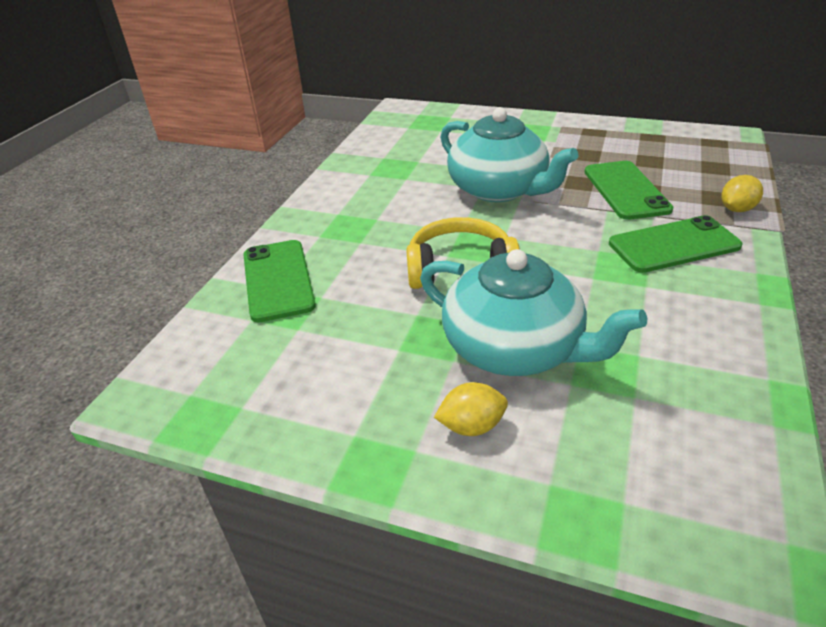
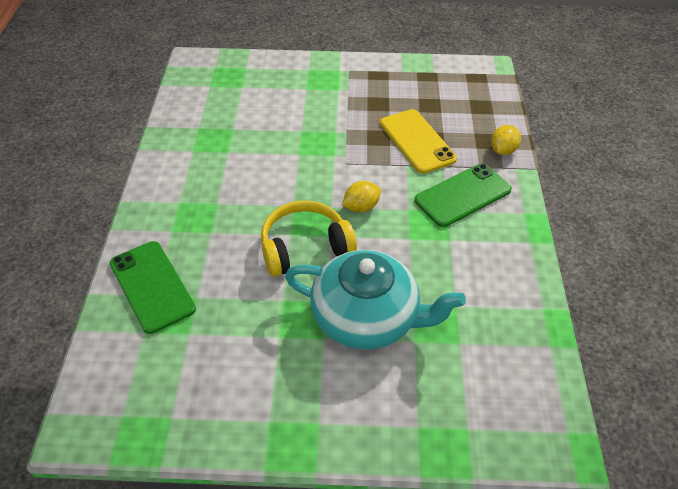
camera: 20 degrees left, 10 degrees up
yellow lemon [434,382,508,436] -> yellow lemon moved to [342,181,381,212]
turquoise teapot [440,107,579,202] -> none
green phone [584,161,673,220] -> yellow phone [380,109,457,174]

